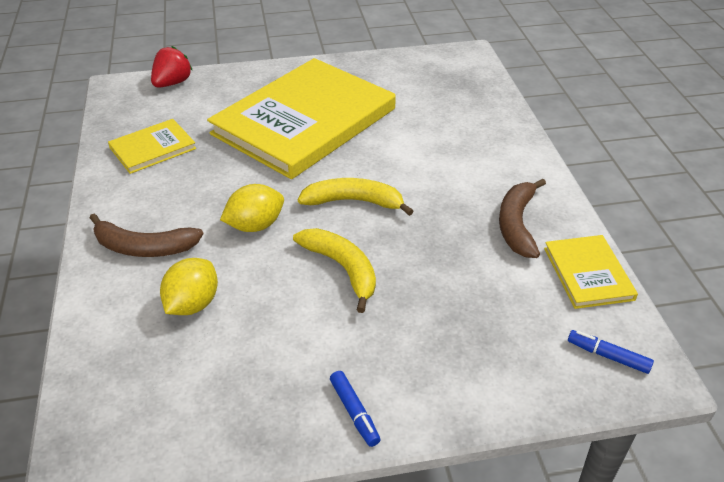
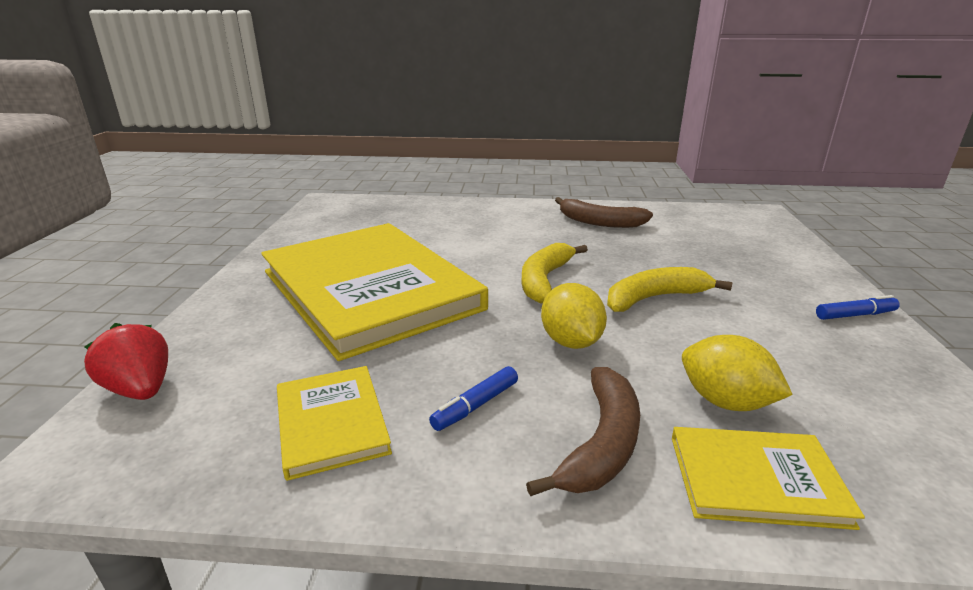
camera: 75 degrees left, 15 degrees down
yellow book [544,235,638,309] -> yellow book moved to [672,427,865,530]
blue marker [568,330,654,374] -> blue marker moved to [429,366,518,431]

